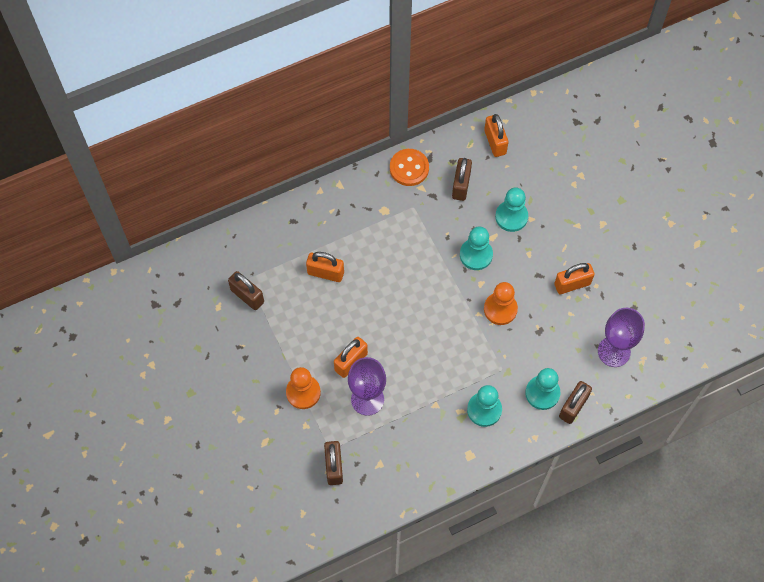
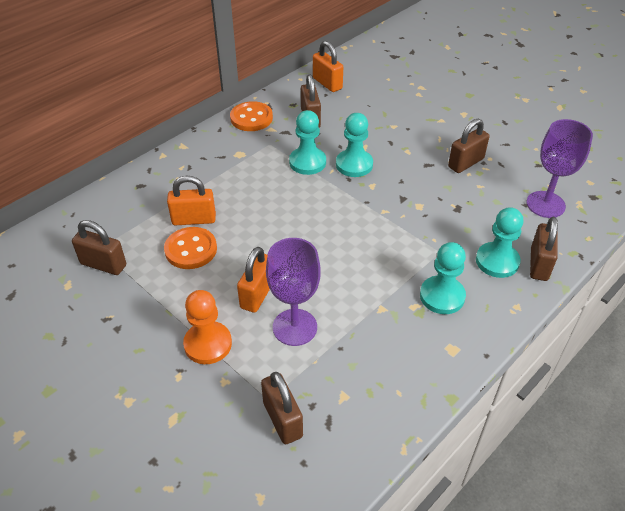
camera: 20 degrees left, 20 degrees down
orange pawn [484,282,518,325] -> none
turquoise pawn [495,187,528,232] -> turquoise pawn moved to [289,110,326,175]
orange padlock [554,263,595,294] -> brown padlock [448,119,489,173]
none -> orange button [164,227,217,269]

